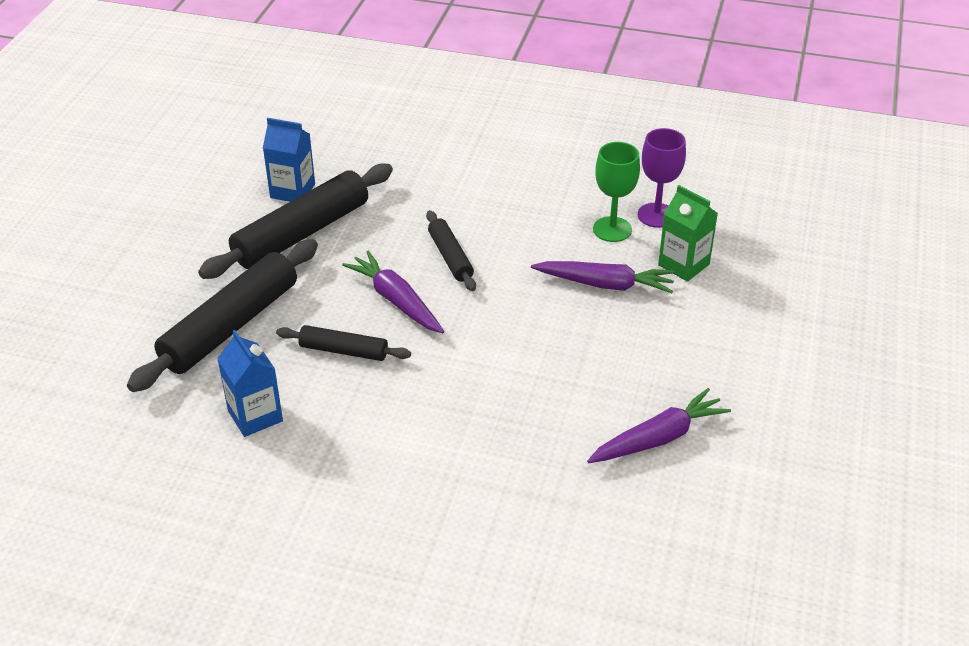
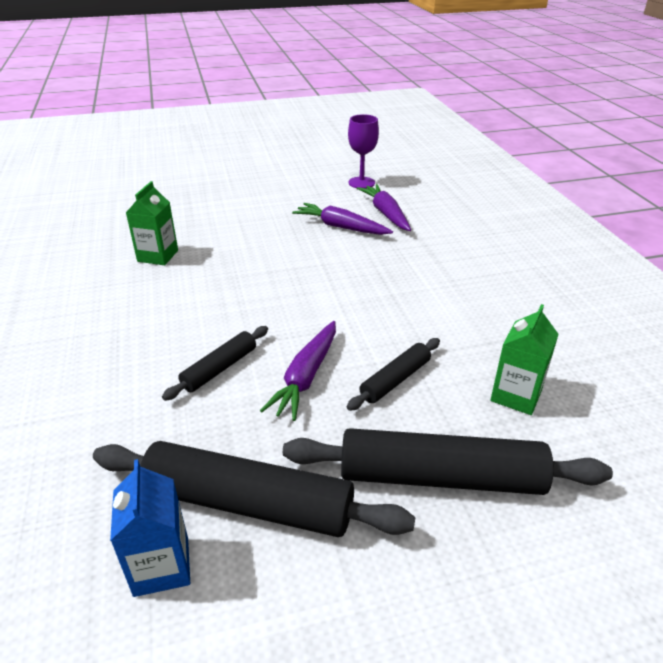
camera: 120 degrees left, 5 degrees down
blue carton [217,330,283,437] -> green carton [490,304,559,415]
black rolling pin [276,325,411,361] -> black rolling pin turned 60 degrees clockwise [347,338,440,411]
purple carrot [531,261,675,293] -> purple carrot moved to [357,184,411,231]
green goblet [593,142,640,242] -> none
purple goblet [638,128,686,228] -> purple goblet moved to [348,114,379,188]

